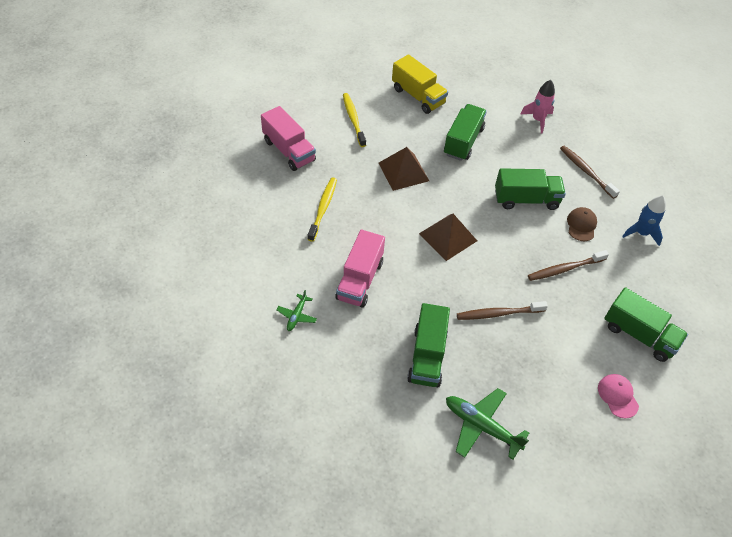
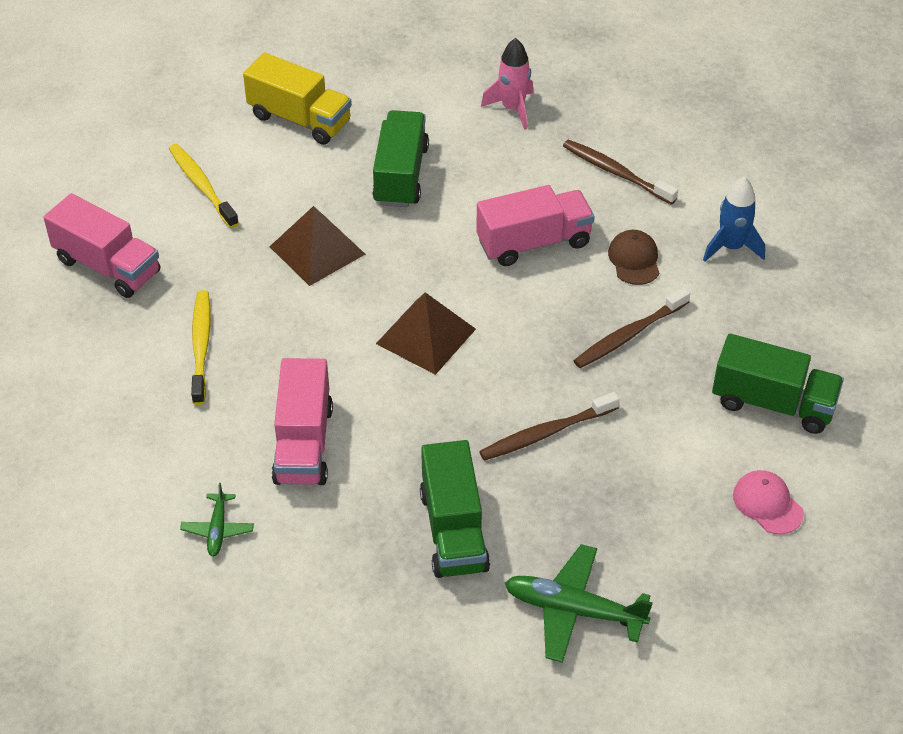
camera: 15 degrees left, 5 degrees down
green truck [495,168,566,210] -> pink truck [476,185,595,266]

